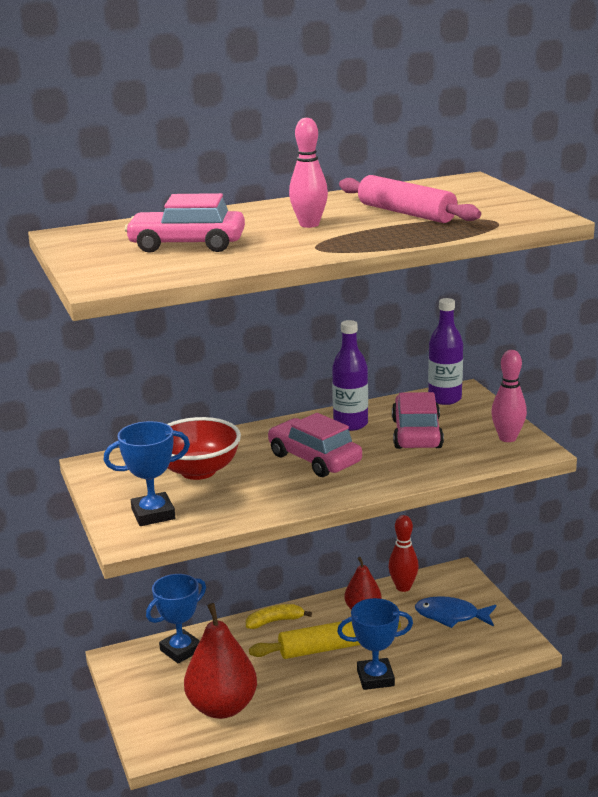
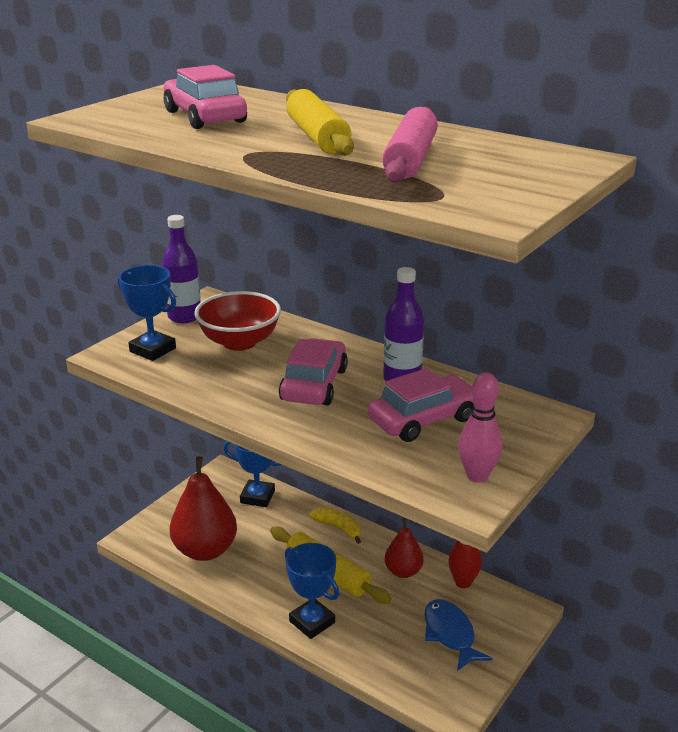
camera: 55 degrees right, 5 degrees up
pink bowling pin [289,118,328,228] -> yellow rolling pin [286,89,354,156]
purple bottle [428,298,463,405] -> purple bottle moved to [162,215,201,323]

